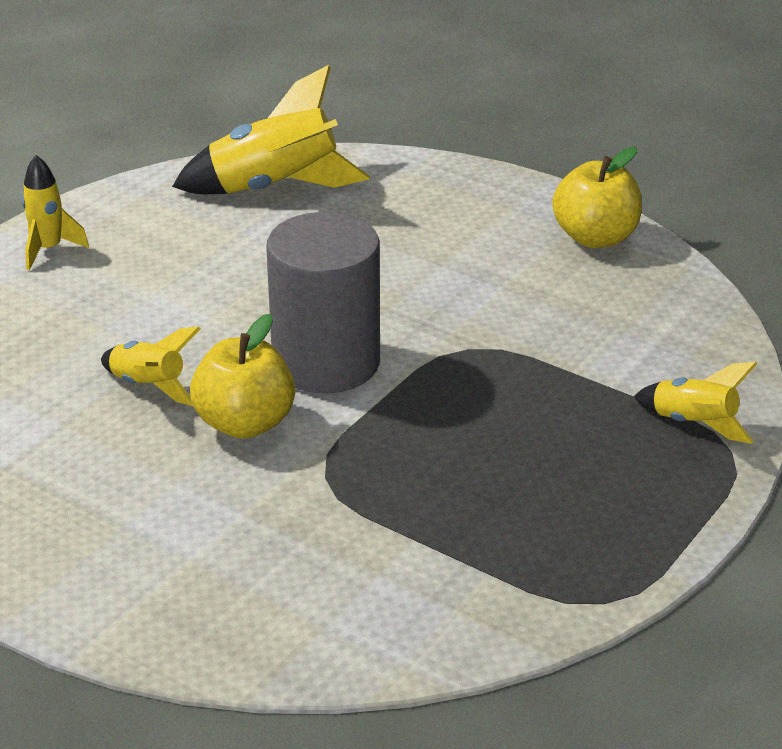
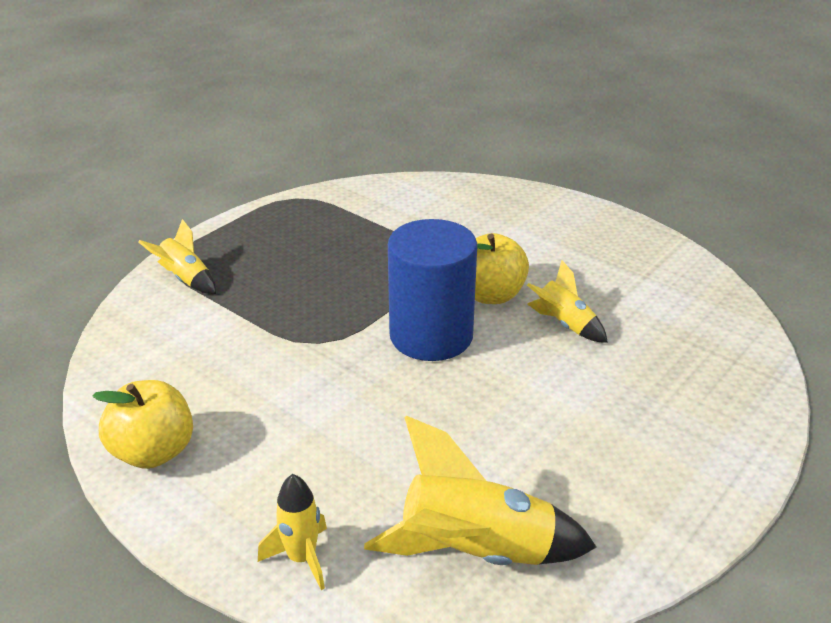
camera: 175 degrees left, 0 degrees up
yellow rocket [22,155,89,270] -> yellow rocket moved to [258,474,327,590]
grey cylinder [266,212,380,393] -> blue cylinder [388,219,477,361]

